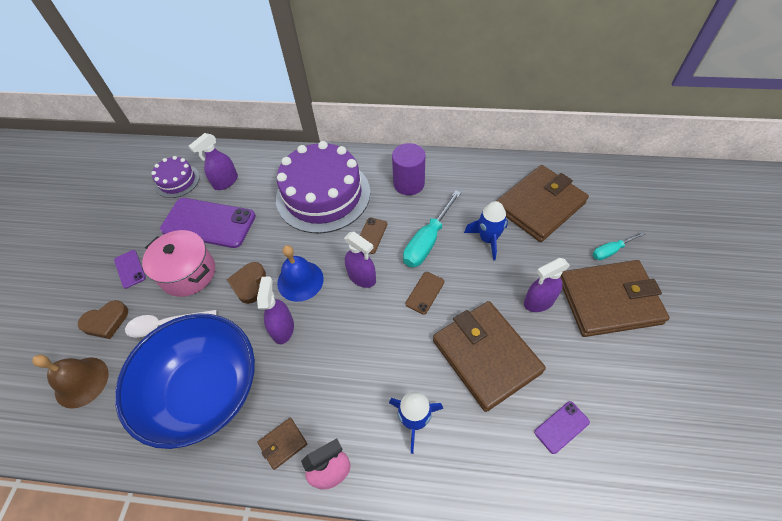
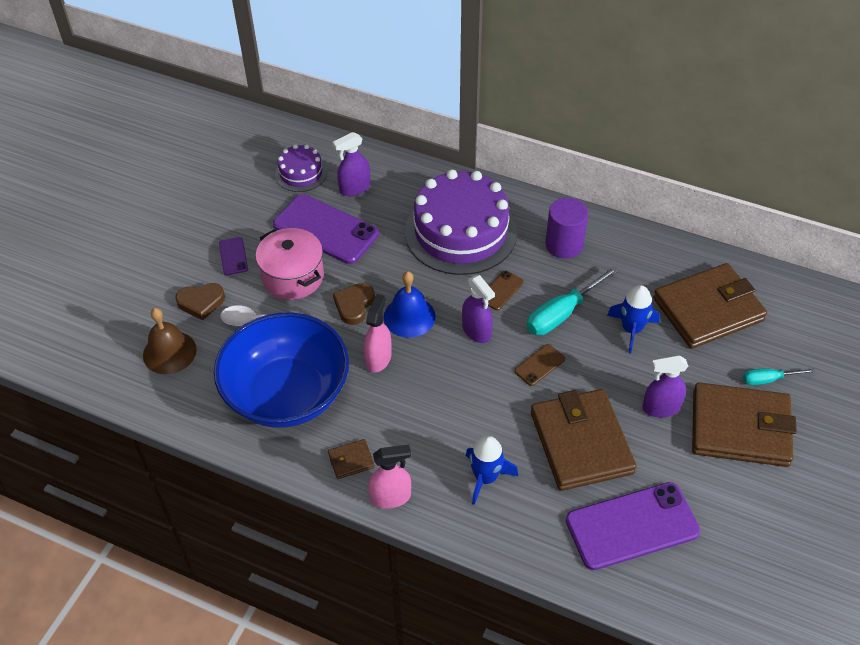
camera: 15 degrees right, 5 degrees down
purple spray bottle [257,277,294,344] -> pink spray bottle [364,294,392,372]
purple phone [534,401,590,454] -> purple phone [566,482,700,570], size x2.21

